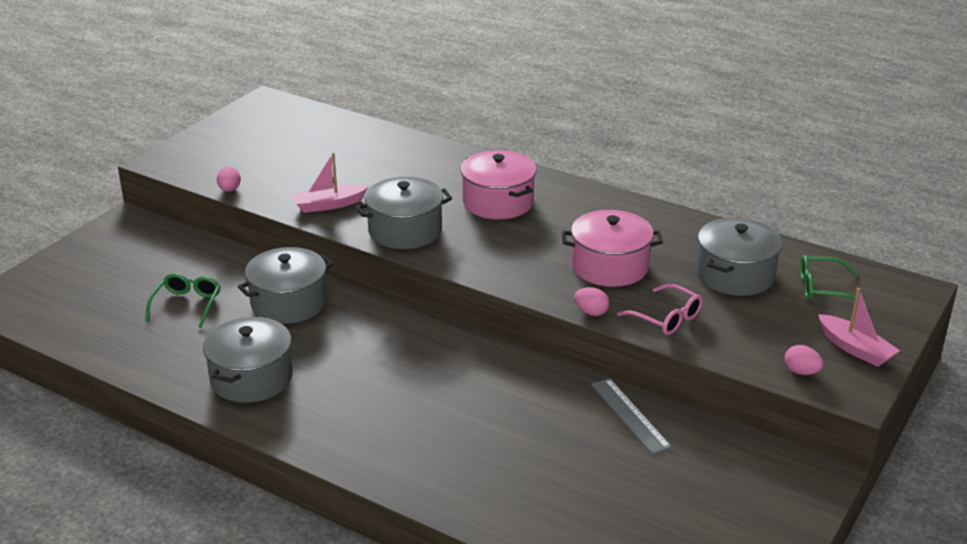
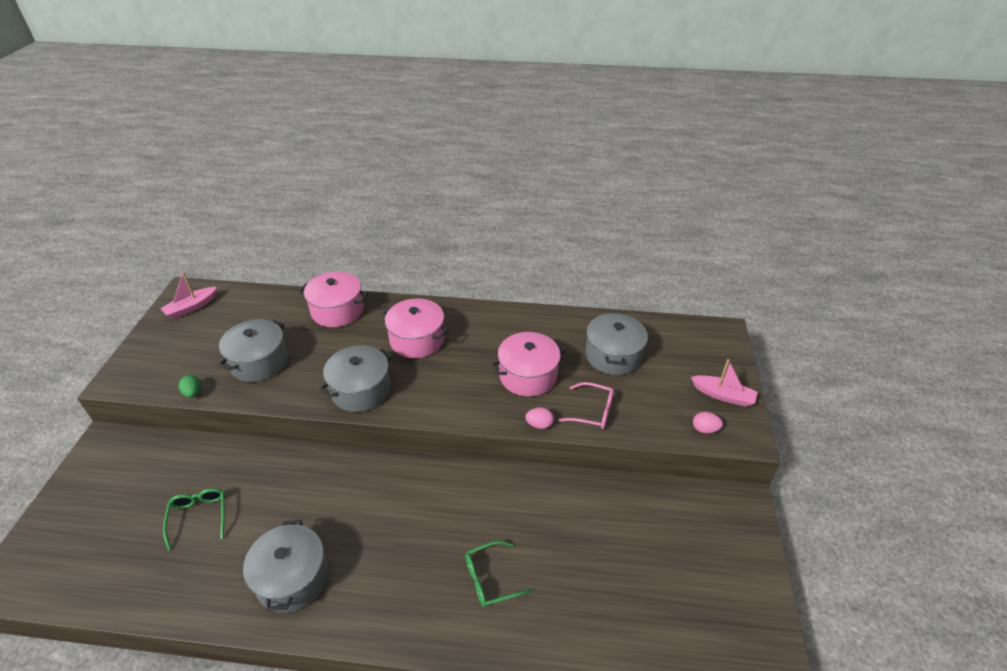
camera: 25 degrees left, 10 degrees up
pink egg [217,167,241,192] -> green egg [179,375,201,398]
grey pot [238,247,333,324] -> grey pot moved to [219,319,288,382]
pink boat [292,153,368,213] -> pink boat moved to [160,272,217,319]
grey ruler [591,378,672,454] -> none
green glasses [800,255,867,306] -> green glasses moved to [465,541,533,607]
none -> pink pot [299,271,368,327]

